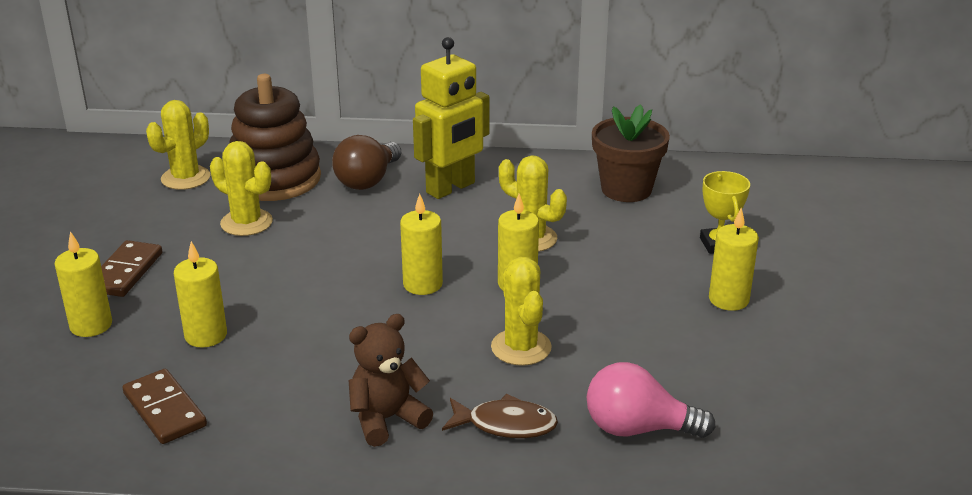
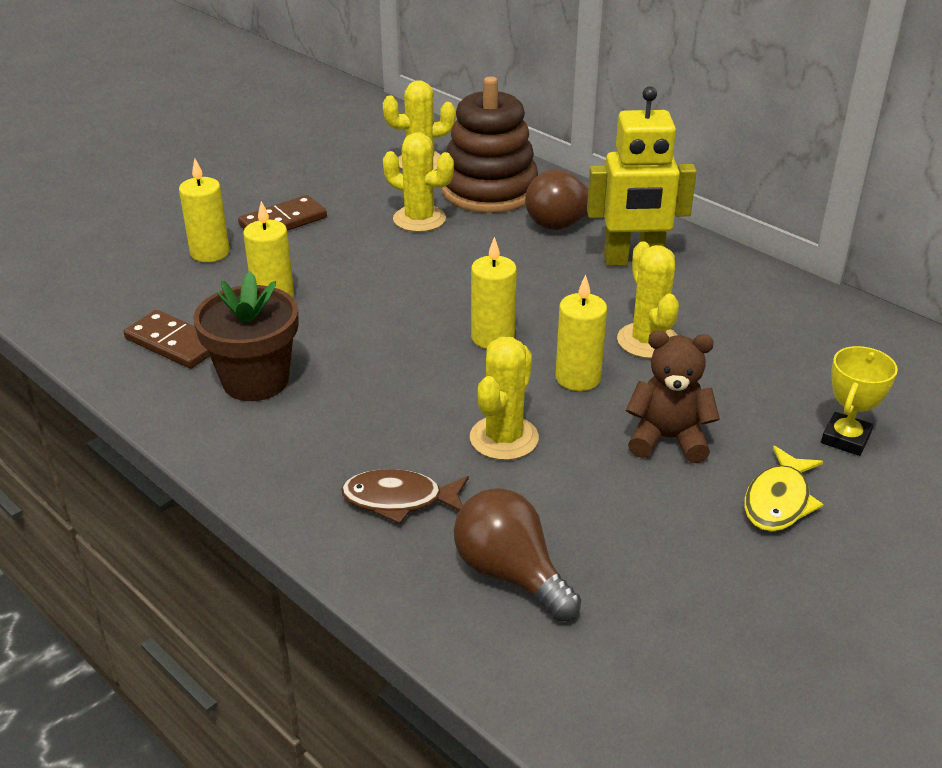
camera: 40 degrees right, 5 degrees up
brown domino [122,369,207,444] -> brown domino turned 60 degrees counterclockwise [124,310,210,369]
yellow cactus [210,141,273,236] -> yellow cactus turned 45 degrees counterclockwise [383,132,454,232]
brown teddy bear [349,314,433,447] -> brown teddy bear moved to [626,331,720,463]
brown fish [442,394,558,438] -> brown fish turned 135 degrees clockwise [341,469,469,524]
pink light bulb [587,362,715,438] -> brown light bulb [454,488,581,621]
brown flower pot [592,104,670,202] -> brown flower pot moved to [193,271,298,401]
yellow candle [709,208,759,311] -> yellow fish [744,446,824,531]

